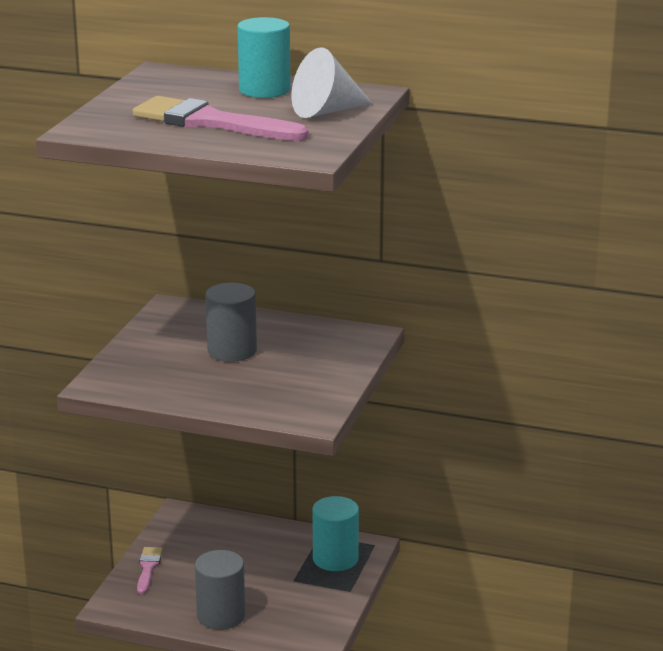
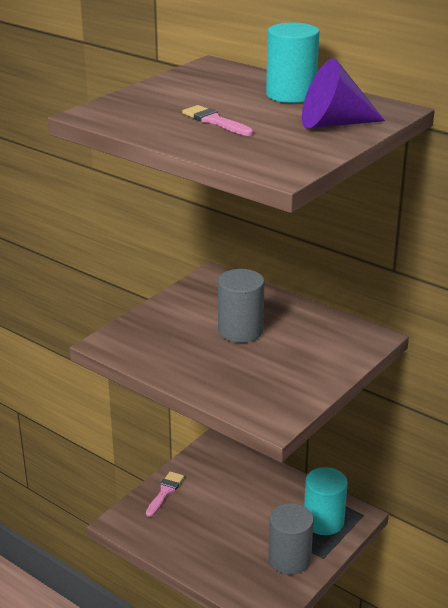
camera: 20 degrees right, 5 degrees up
pink brush [133,96,309,141] -> pink brush [182,105,253,136], size x0.49
grey cylinder [195,550,245,630] -> grey cylinder moved to [268,503,314,575]
white cone [291,47,372,118] -> purple cone [302,58,385,129]

